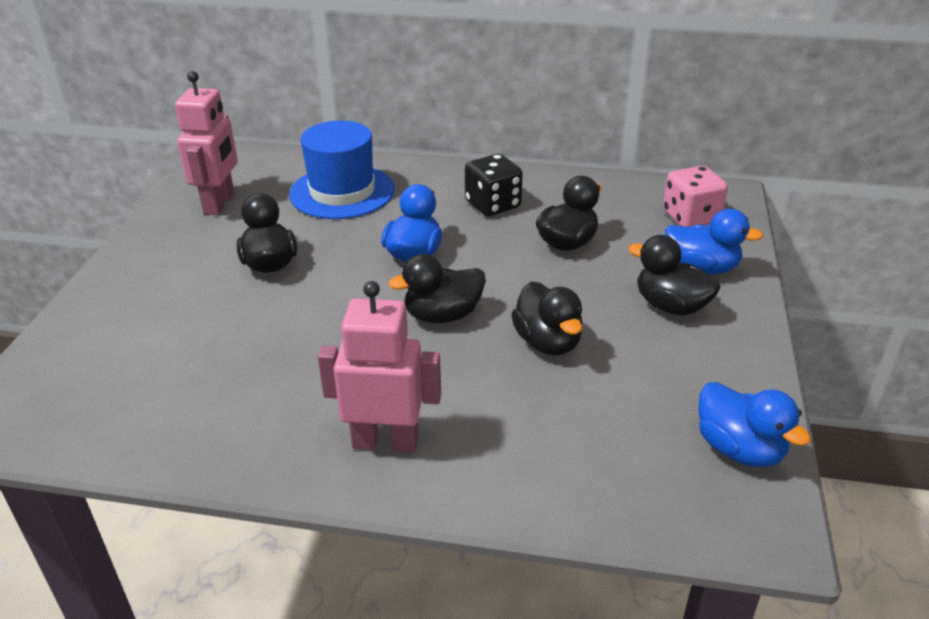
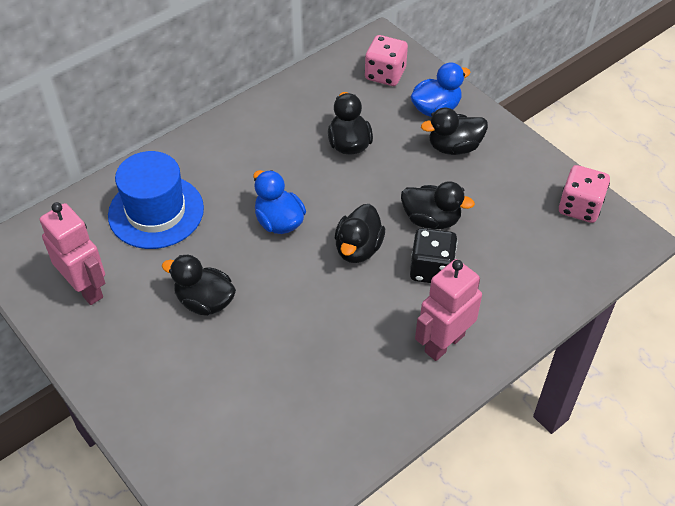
camera: 50 degrees left, 15 degrees up
black dice [465,154,523,216] -> black dice moved to [410,228,457,283]
blue duck [698,382,811,467] -> pink dice [559,165,610,223]

